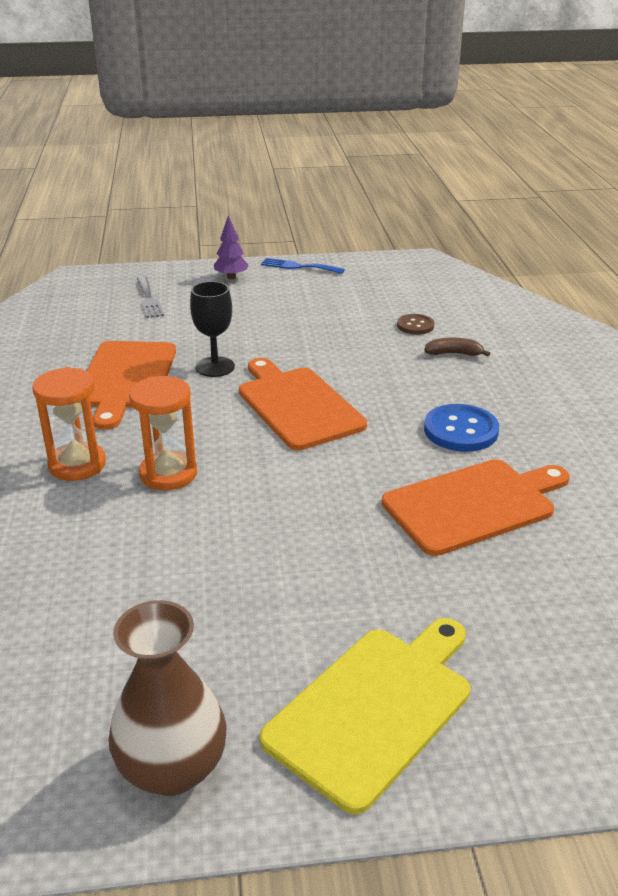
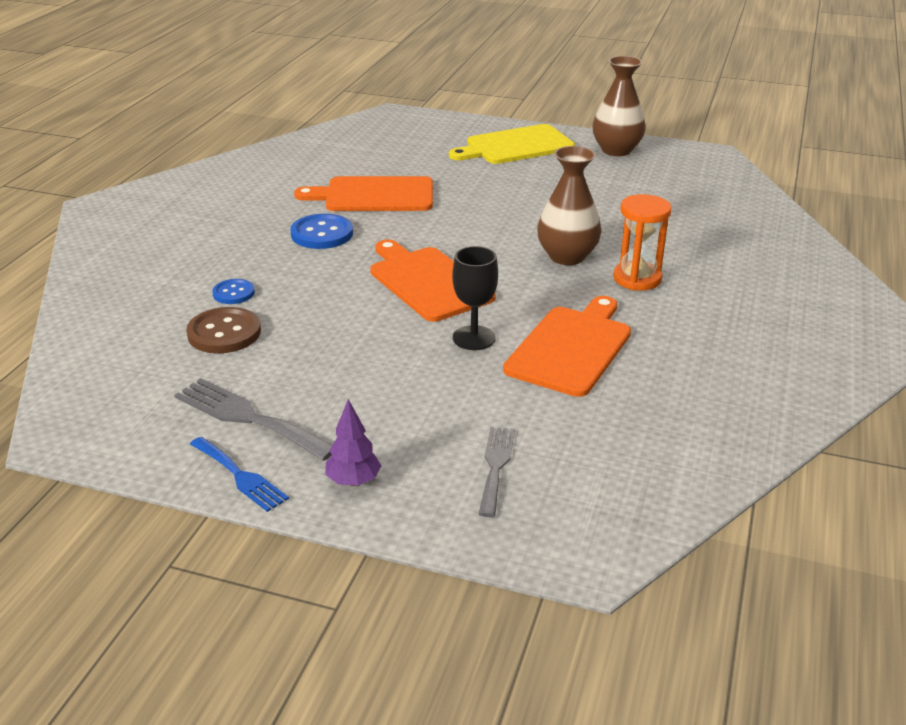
camera: 155 degrees left, 0 degrees up
orange hourglass [129,376,197,491] -> brown vase [537,146,602,265]
orange cutting board [239,358,367,450] -> orange cutting board turned 150 degrees clockwise [370,240,496,322]
brown button [397,314,434,335] -> brown button [186,307,261,353], size x1.65
brown banana [424,338,490,357] -> blue button [212,279,255,304]
none -> grey fork [174,378,332,461]

